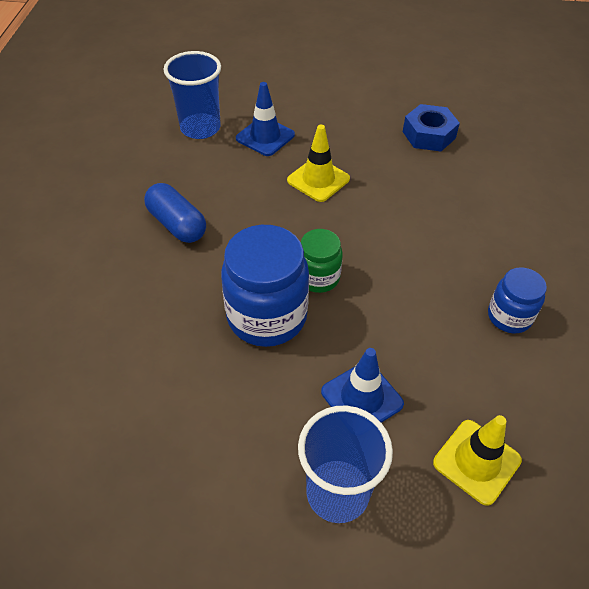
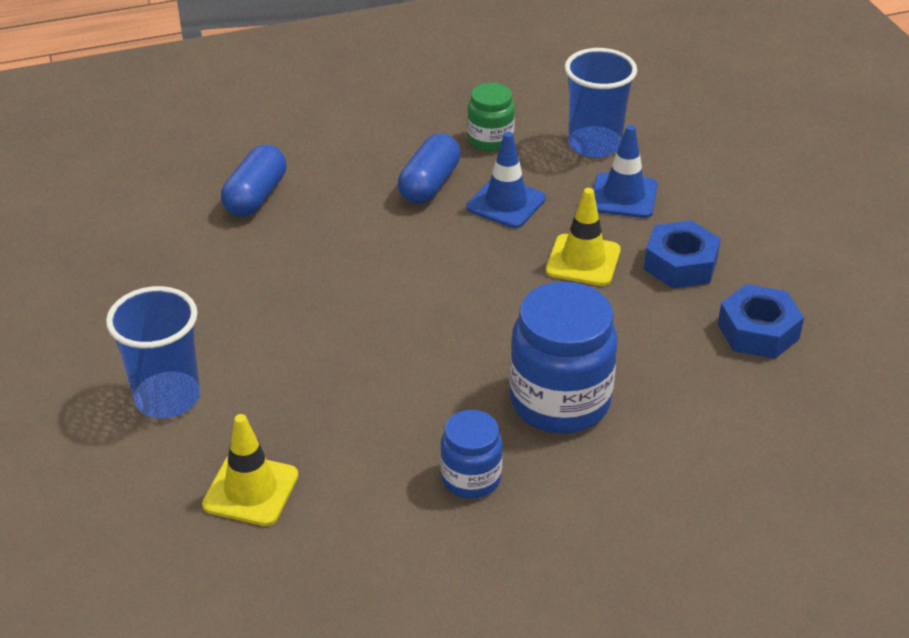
camera: 65 degrees right, 10 degrees down
blue jar [221,225,309,347] -> blue jar moved to [509,281,618,434]
green jar [301,229,343,293] -> green jar moved to [467,83,515,152]
blue traffic cone [321,348,404,423] -> blue traffic cone moved to [467,132,546,228]
none -> blue capsule [221,144,286,217]
none -> blue nut [644,220,721,288]

